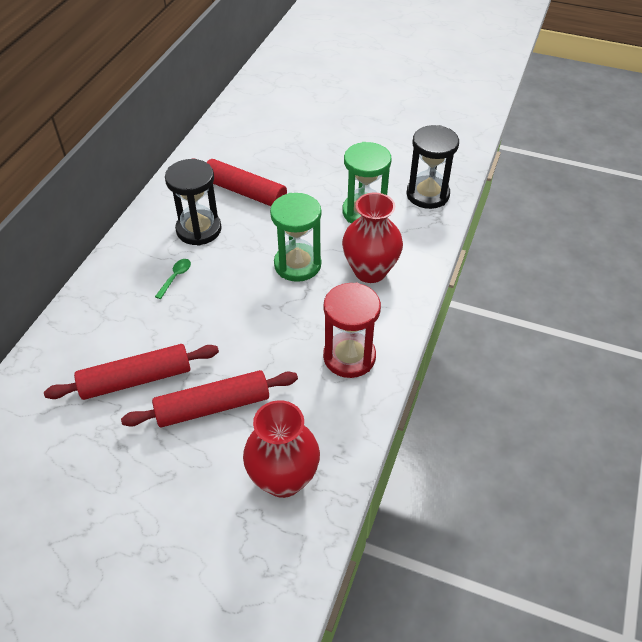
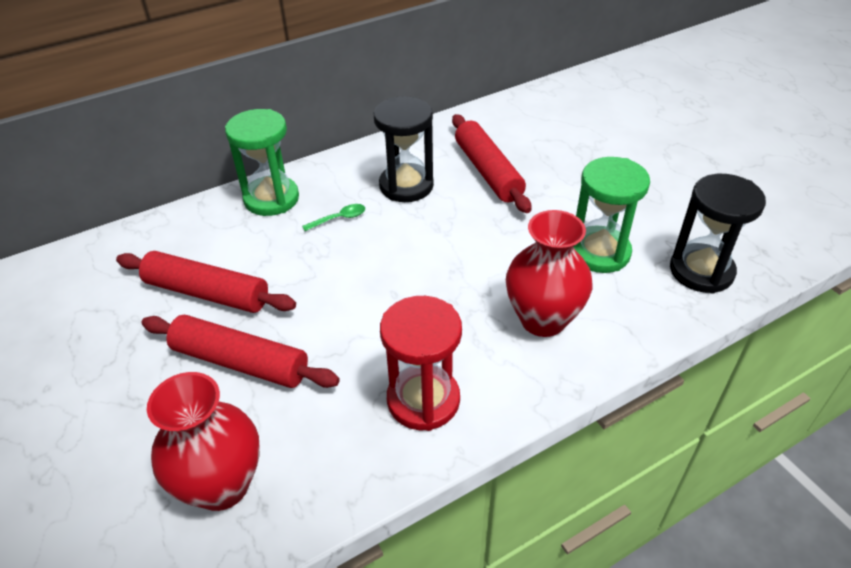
camera: 40 degrees right, 5 degrees down
green hourglass [270,193,321,282] -> green hourglass moved to [225,109,299,216]

